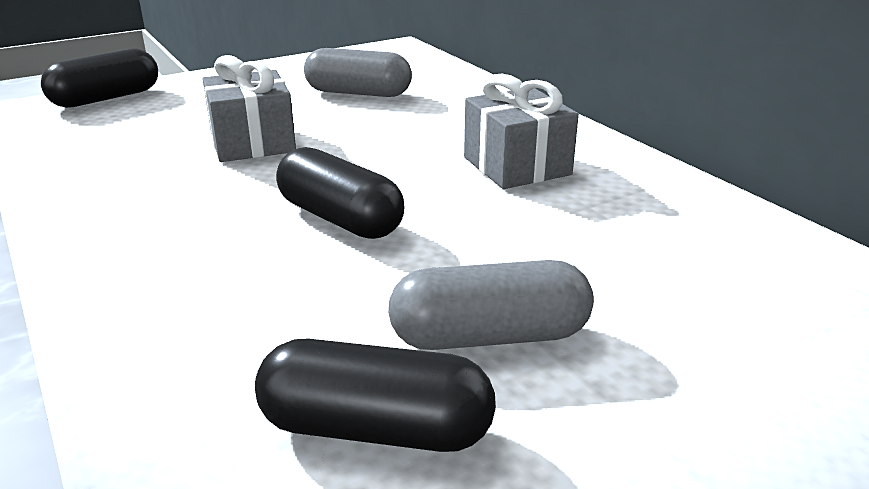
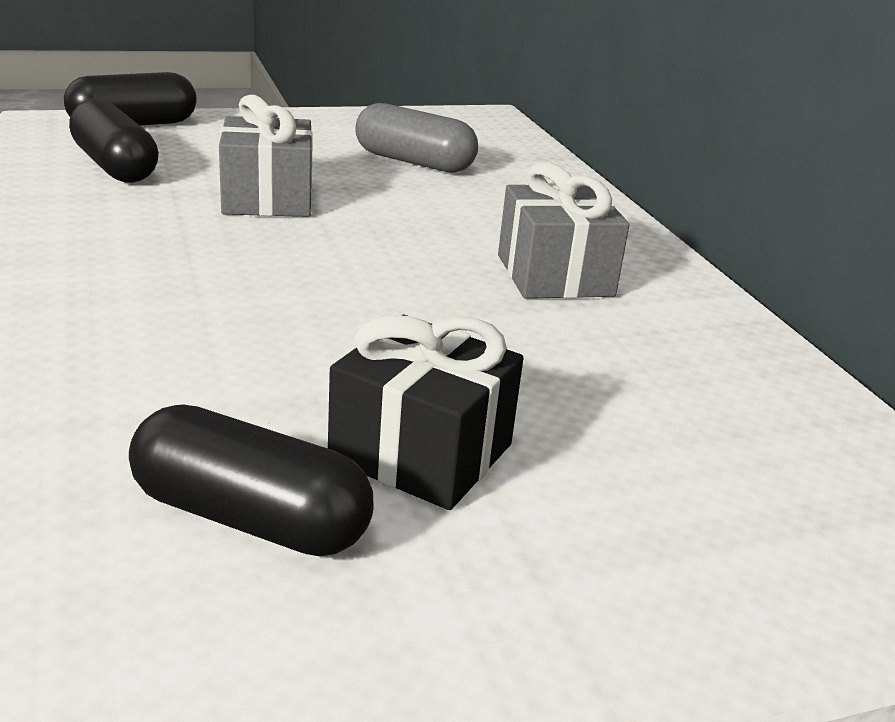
camera: 10 degrees right, 0 degrees up
black capsule [276,147,404,239] -> black capsule moved to [69,99,159,183]
grey capsule [388,260,594,350] -> black gift [328,315,524,510]

